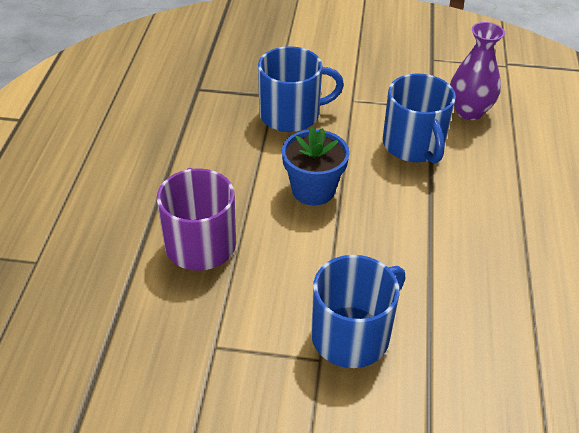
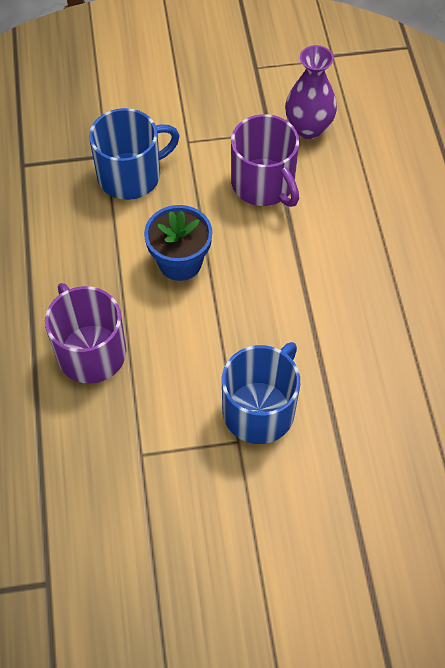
camera: 15 degrees left, 15 degrees up
blue mug [383,73,456,163] -> purple mug [231,114,299,207]

